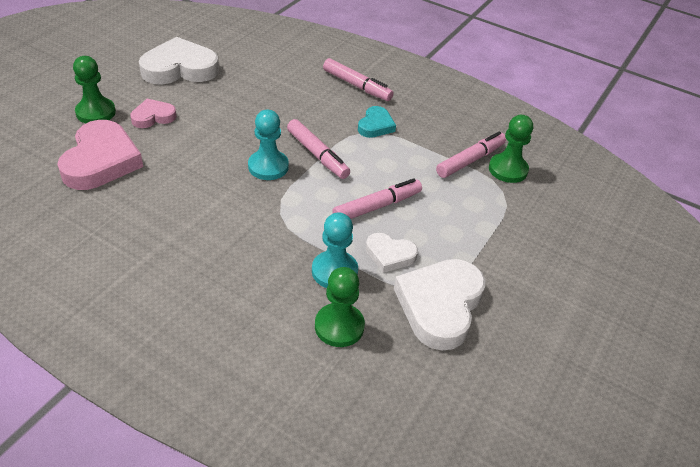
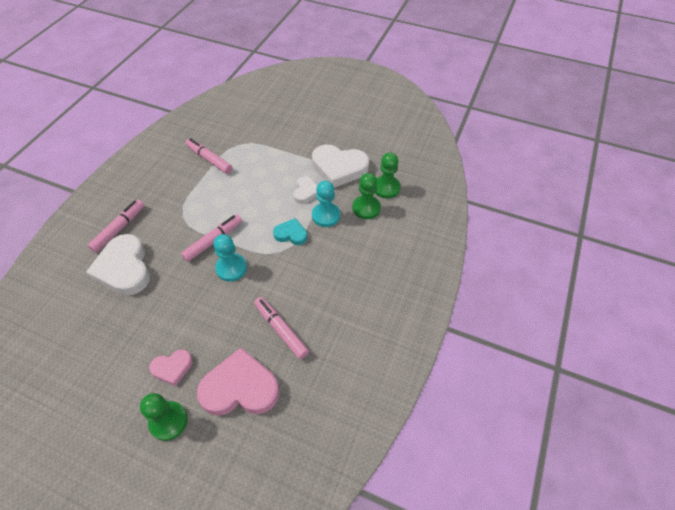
camera: 95 degrees left, 10 degrees up
pink heart [130,98,177,128] -> pink heart turned 75 degrees counterclockwise [149,349,193,386]
white heart [139,37,219,85] -> white heart moved to [86,234,150,295]
pink marker [332,178,422,219] -> pink marker moved to [254,297,309,359]
turquoise heart [358,106,396,138] -> turquoise heart moved to [273,218,307,245]
green pawn [489,115,533,183] -> green pawn moved to [375,152,401,199]

